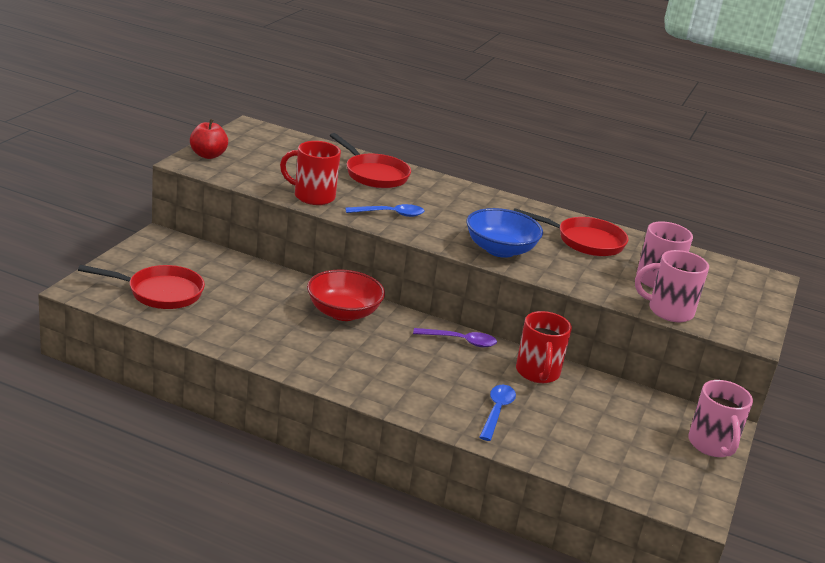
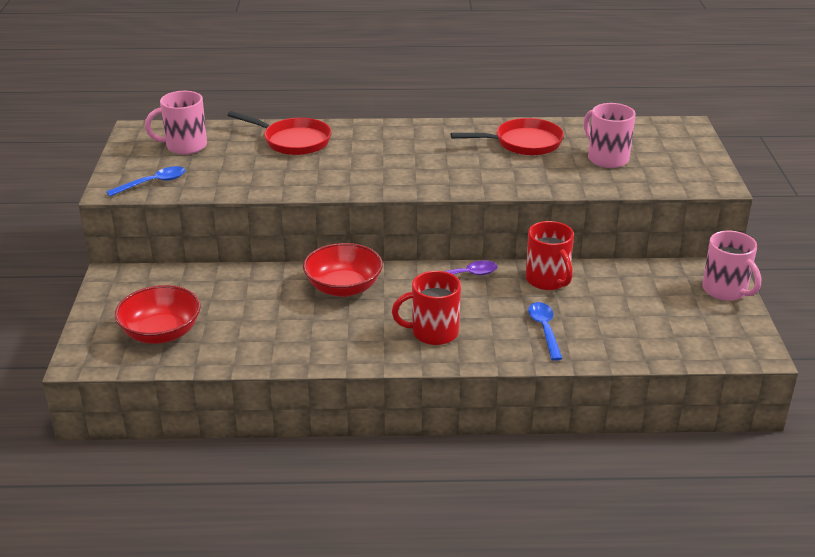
camera: 20 degrees left, 5 degrees up
red pan [78,265,205,309] -> red bowl [115,285,201,344]
red apple [190,119,228,159] -> none
red mug [280,141,341,205] -> red mug moved to [392,271,461,345]
blue spoon [345,204,424,217] -> blue spoon moved to [106,166,185,196]
blue bowl [466,208,543,258] -> none
pink mug [635,250,709,322] -> pink mug moved to [145,91,207,154]

